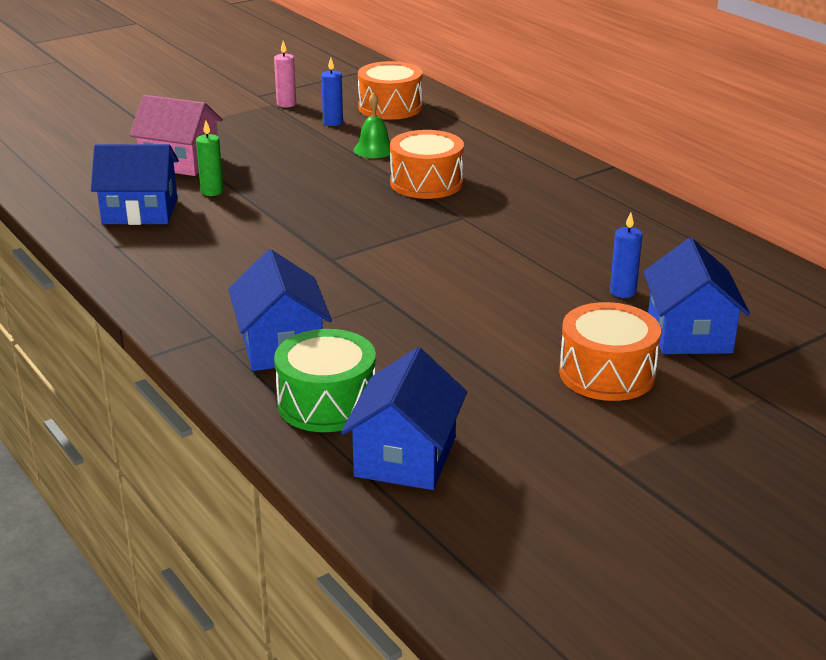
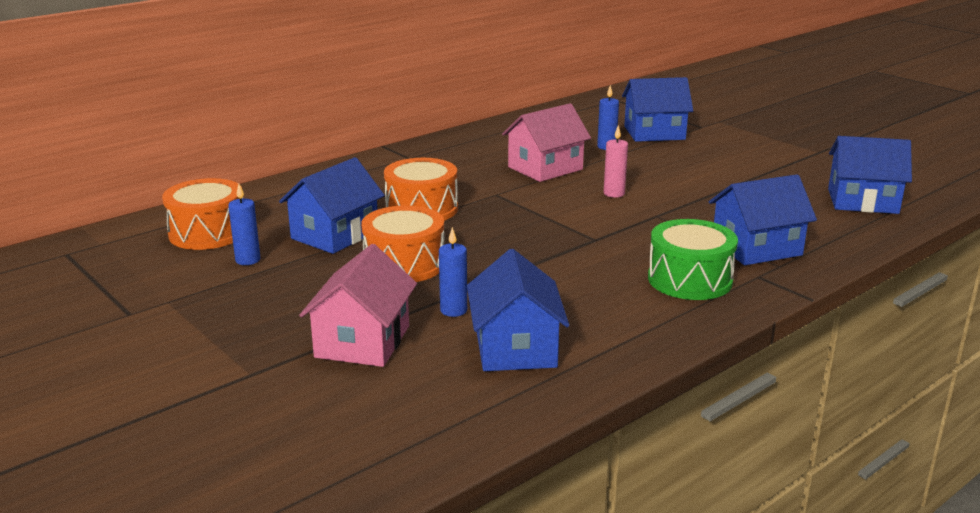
camera: 95 degrees left, 5 degrees down
green candle [196,121,224,196] -> blue candle [439,227,467,317]
pink candle [274,41,296,107] -> pink candle moved to [604,125,628,198]
green drum [274,329,376,432] -> green drum moved to [648,219,738,300]
green bell [354,92,390,158] -> blue house [279,157,385,254]
orange drum [559,302,661,401] -> orange drum moved to [361,205,444,282]
none -> pink house [502,103,591,182]

